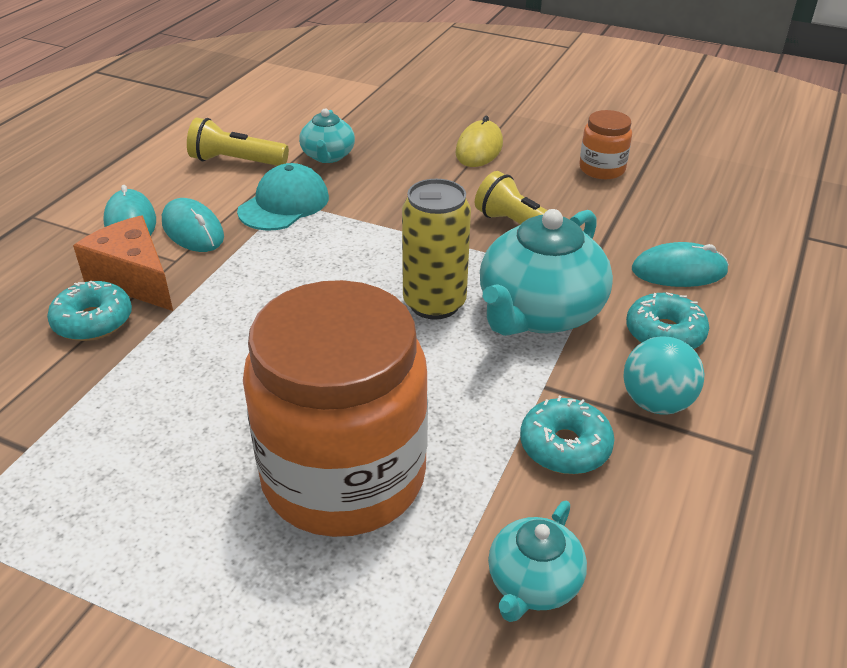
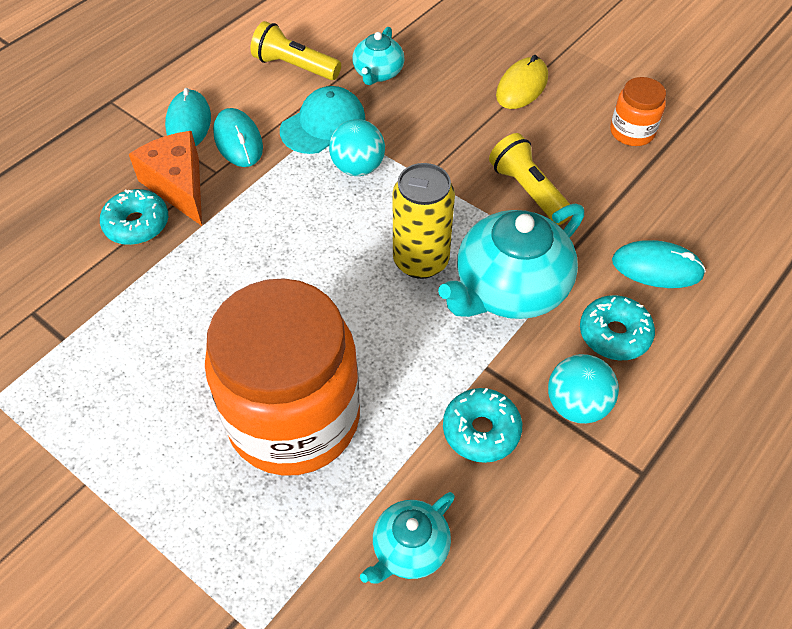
camera: 15 degrees right, 15 degrees up
none -> turquoise ball [329,119,385,176]

